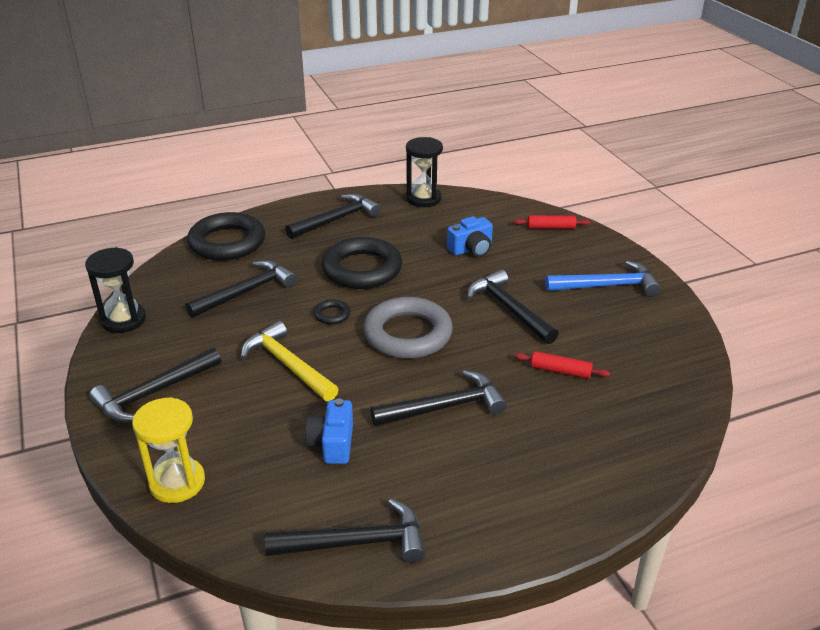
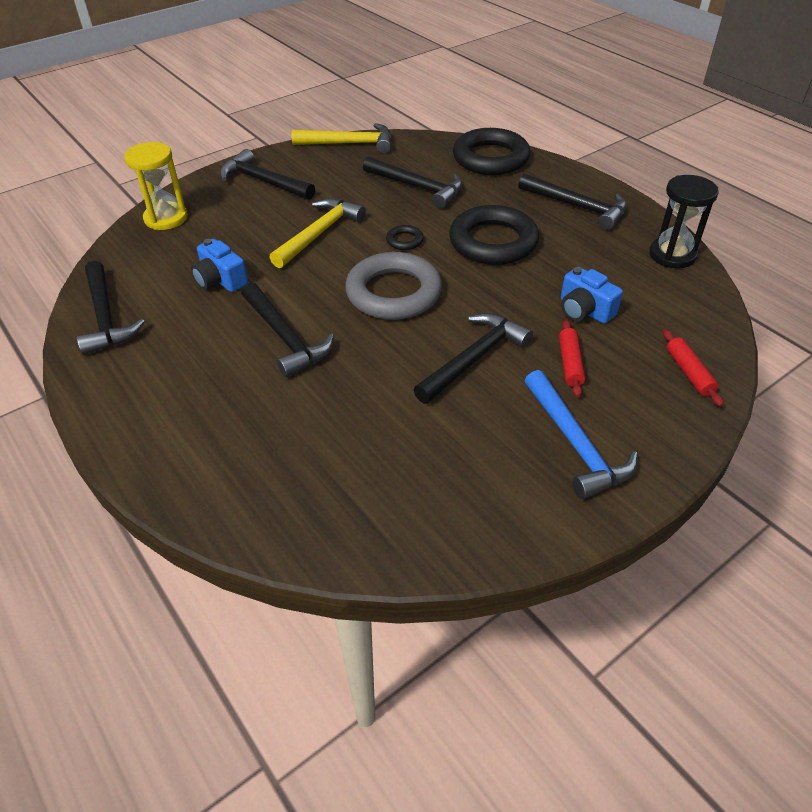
camera: 75 degrees right, 10 degrees up
black hourglass [85,247,146,333] -> yellow hammer [292,123,391,153]
blue camera [305,398,353,464] -> blue camera turned 120 degrees counterclockwise [191,239,248,292]
red rolling pin [514,351,610,379] -> red rolling pin moved to [559,320,585,397]

